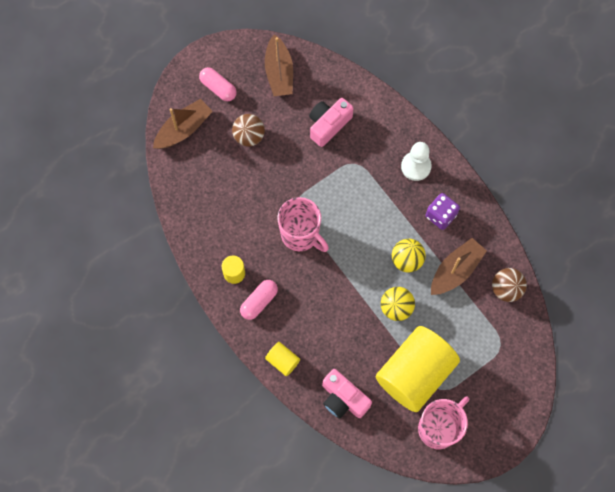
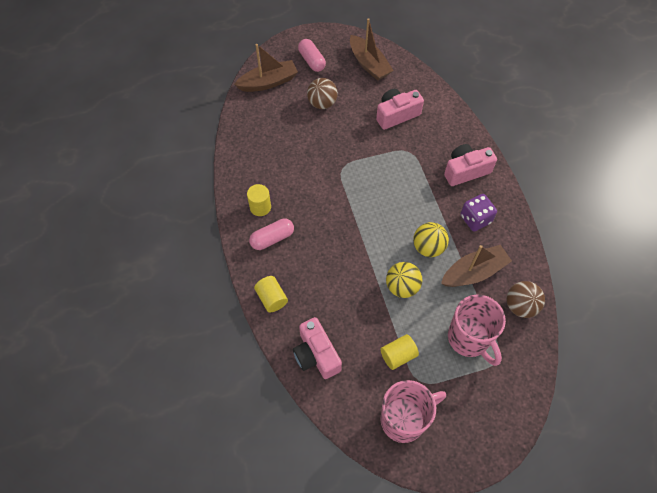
camera: 20 degrees right, 10 degrees down
brown boat [265,34,293,96] -> brown boat turned 45 degrees counterclockwise [350,18,394,81]
pink mug [277,197,329,252] -> pink mug moved to [448,294,506,366]
yellow cylinder [376,326,460,412] -> yellow cylinder [380,334,419,370], size x0.42
white pawn [401,142,432,181] -> pink camera [444,144,497,186]

